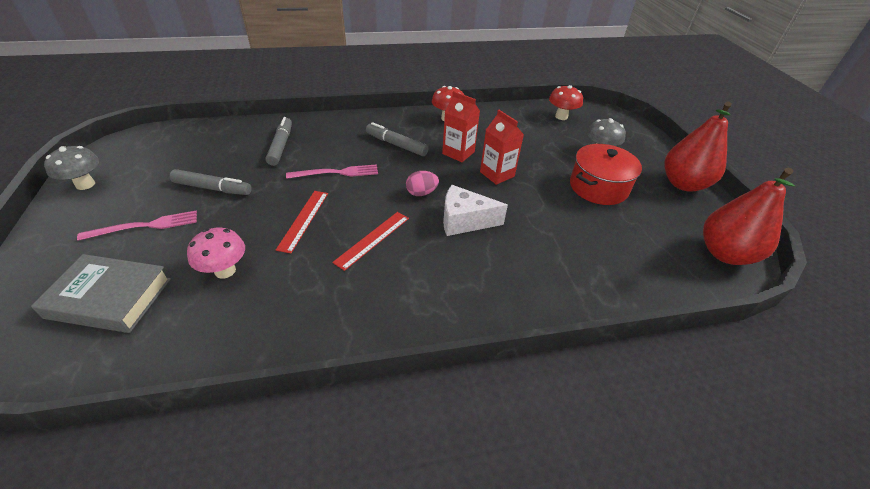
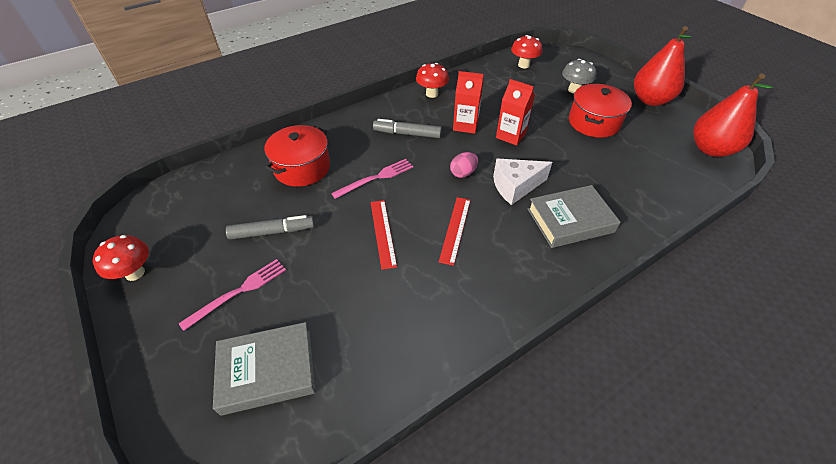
camera: 20 degrees left, 5 degrees up
grey mushroom [44,146,99,190] -> red mushroom [93,235,149,281]
pink mushroom [187,228,245,279] -> none
grey marker [266,117,292,166] -> red pot [264,125,330,187]
none -> grey book [528,185,620,248]

